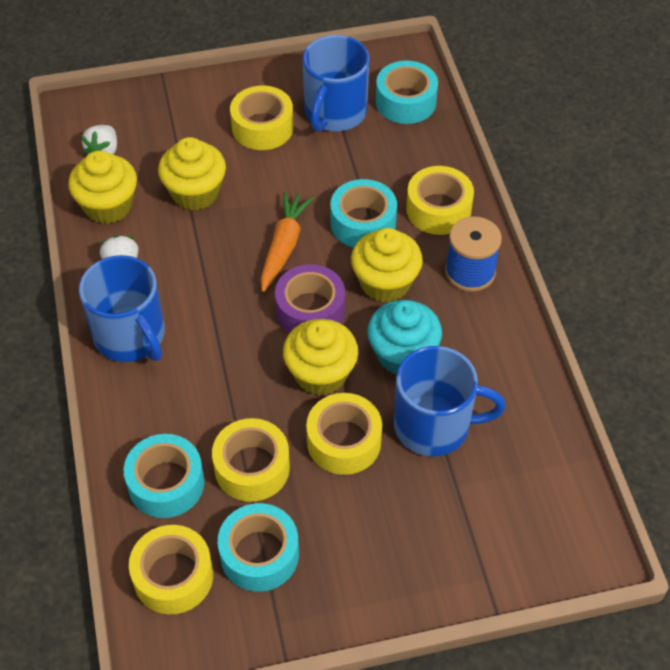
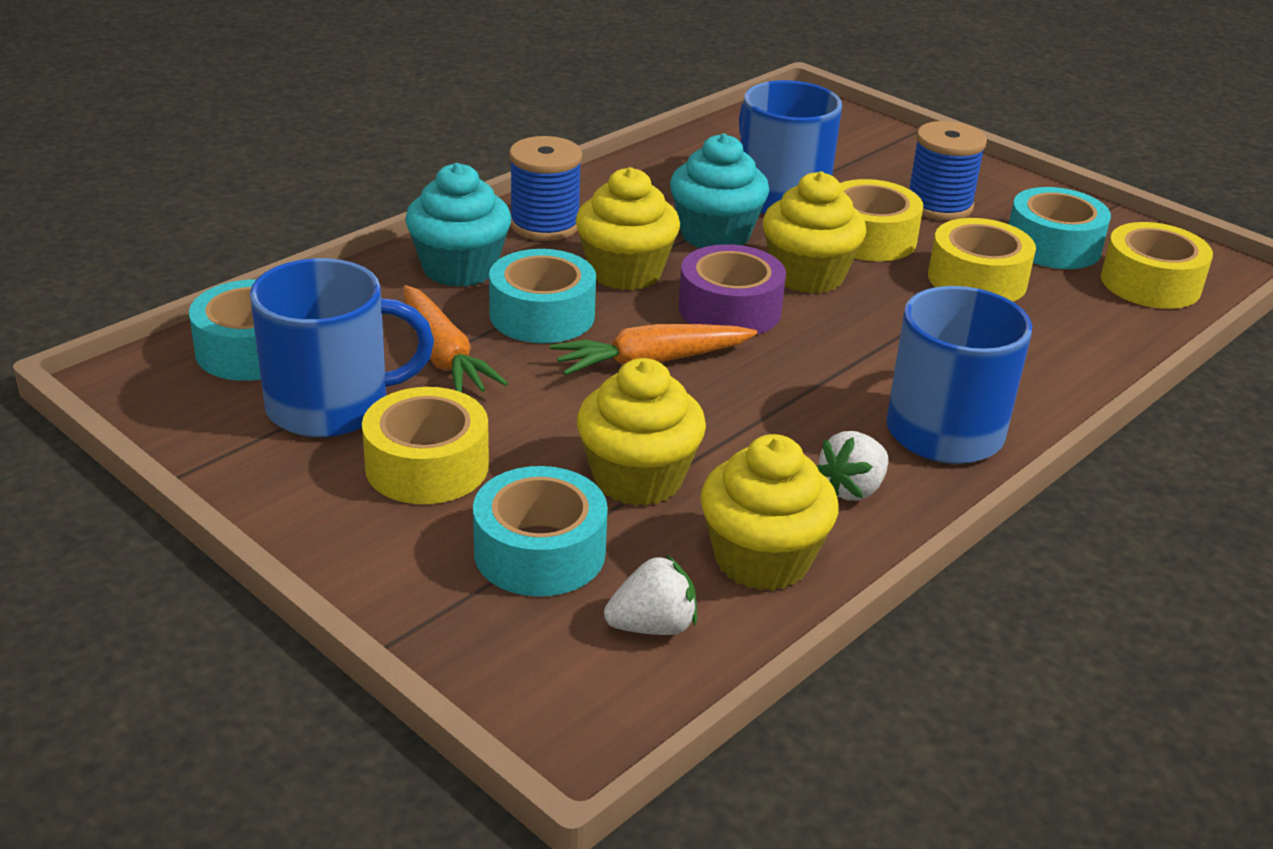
camera: 125 degrees left, 20 degrees down
turquoise tape [124,434,205,518] -> turquoise tape moved to [473,466,608,597]
yellow tape [406,166,474,235] -> turquoise cupcake [405,163,511,287]
none -> orange carrot [403,285,508,392]
none -> blue spool [909,121,987,221]

